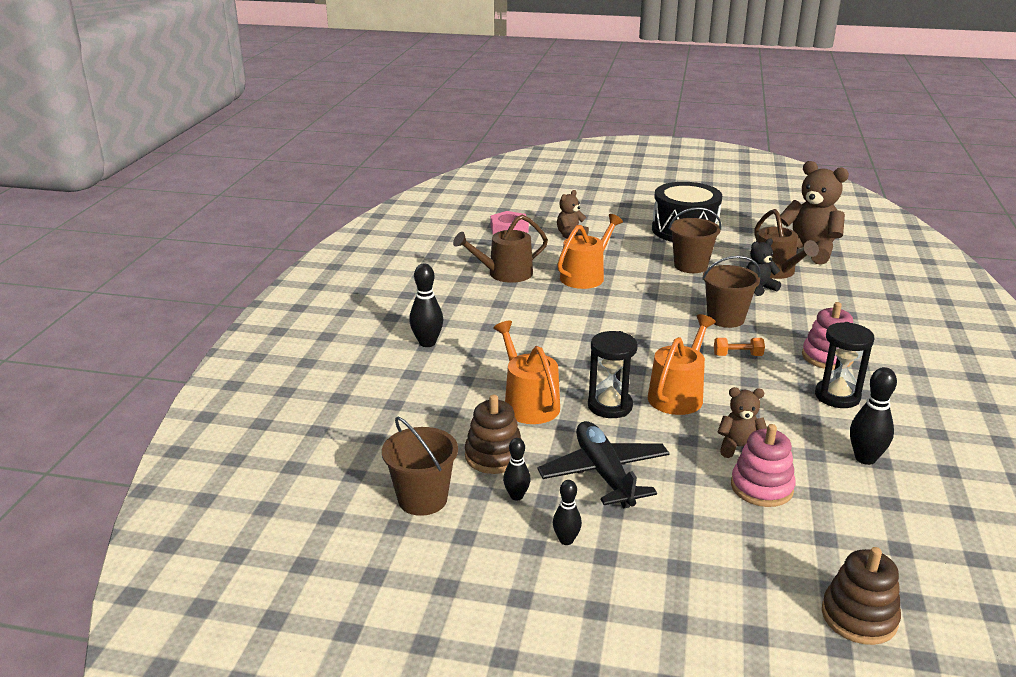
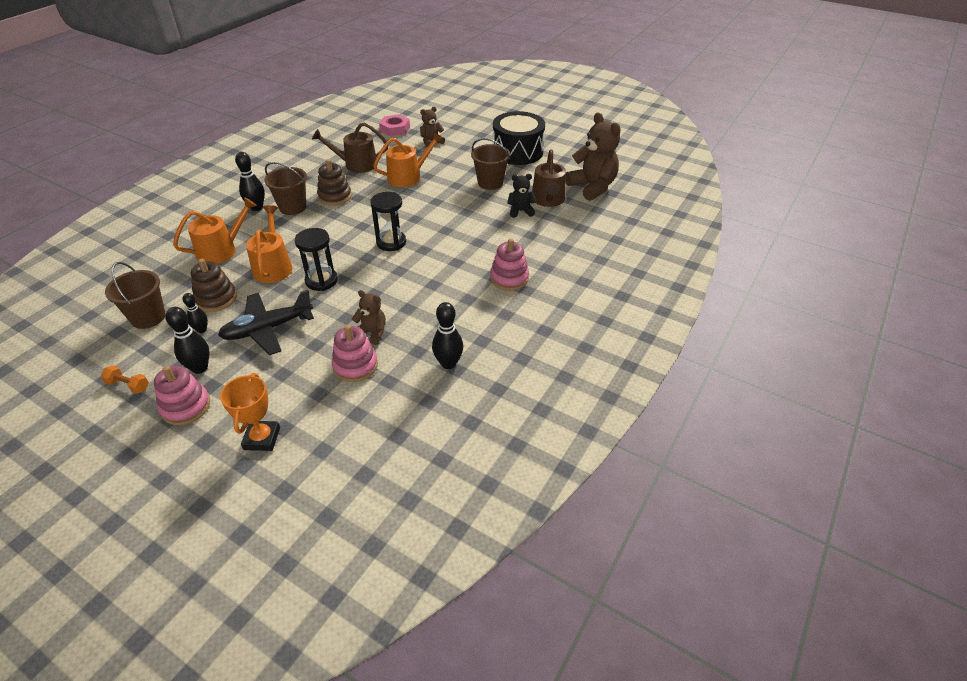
camera: 20 degrees right, 15 degrees up
black plane [537,421,670,508] -> black plane turned 120 degrees counterclockwise [218,290,314,355]
black bowling pin [553,480,582,545] -> black bowling pin [166,307,210,374], size x1.59
orange watering can [648,314,716,415] -> orange watering can moved to [173,197,257,264]
brown bucket [702,256,761,328] -> brown bucket moved to [264,162,307,215]
orange dumbbell [714,338,765,356] -> orange dumbbell moved to [101,365,149,394]
black hourglass [815,322,874,408] -> black hourglass moved to [370,192,406,251]
brown stacking toy [822,547,901,645] -> brown stacking toy moved to [317,159,352,206]
none -> pink stacking toy [154,366,210,425]
none -> orange trophy [220,373,280,451]

